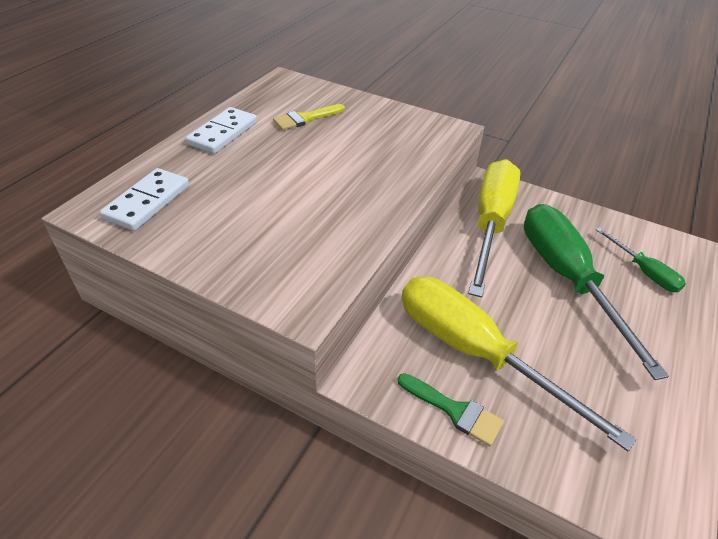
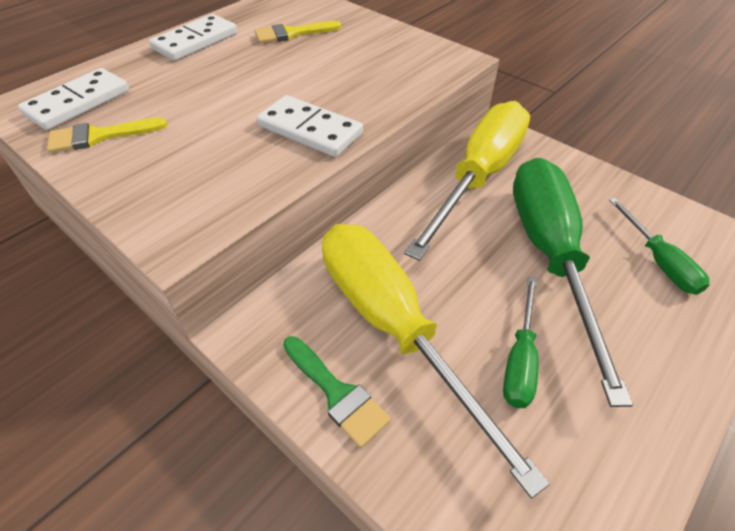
camera: 15 degrees right, 5 degrees up
none -> yellow brush [47,118,168,153]
none -> white domino [257,95,363,157]
none -> green screwdriver [503,276,539,408]

